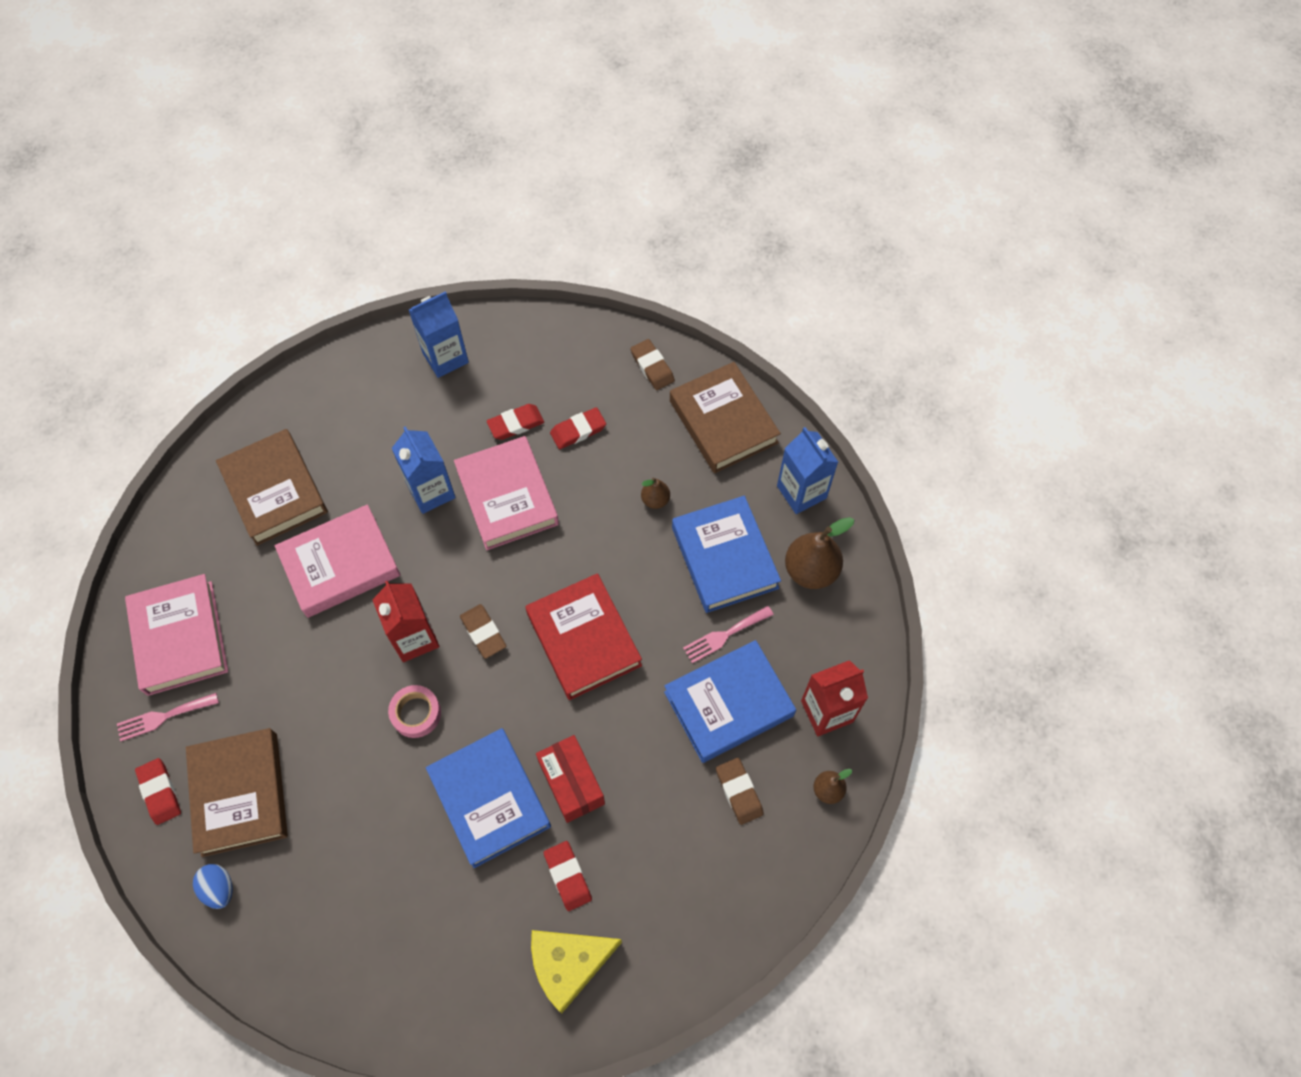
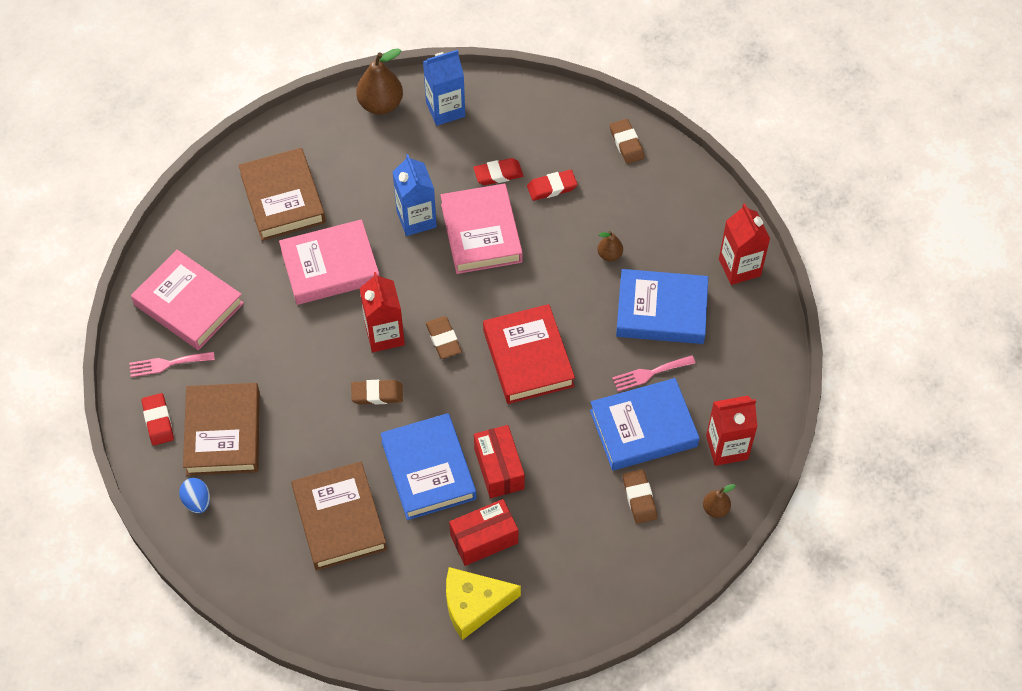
camera: 10 degrees right, 5 degrees down
pink book [125,574,228,696] -> pink book turned 45 degrees counterclockwise [131,250,244,350]
pink tape [388,685,441,738] -> brown eraser [351,380,403,405]
red eraser [544,841,592,911] -> red box [449,499,518,566]
brown book [670,362,781,473] -> brown book moved to [291,461,387,570]
blue book [672,496,781,613] -> blue book turned 75 degrees counterclockwise [616,269,708,344]
blue carton [777,427,838,514] -> red carton [719,204,770,285]
brown pear [785,517,854,589] -> brown pear moved to [356,48,403,115]

